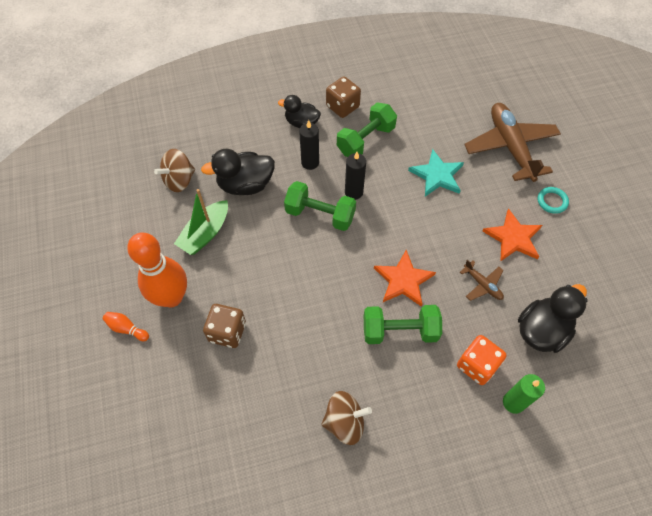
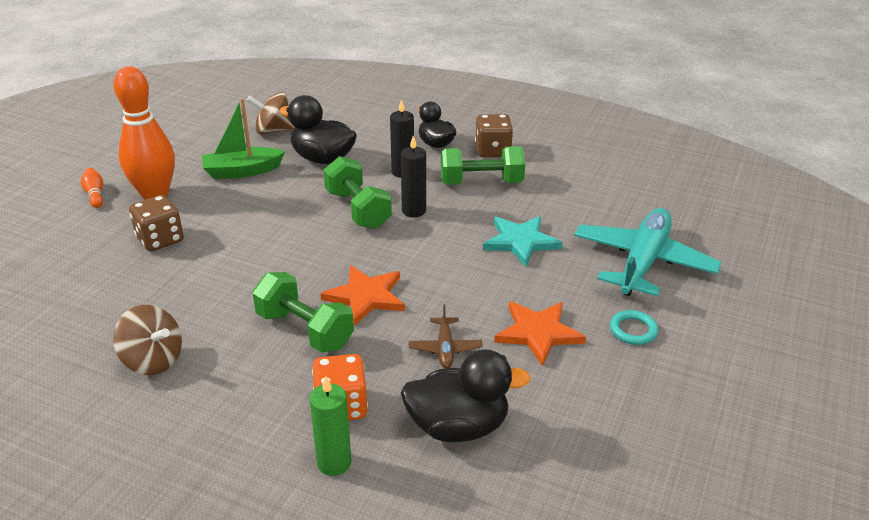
camera: 40 degrees right, 25 degrees down
brown plane [464,103,561,182] -> turquoise plane [574,208,722,296]

